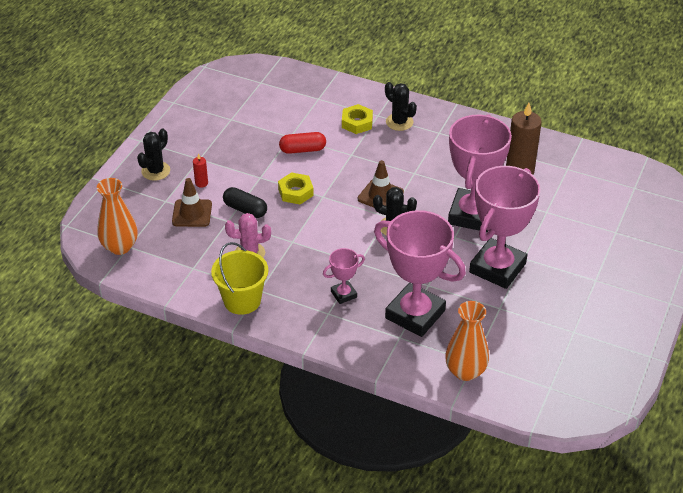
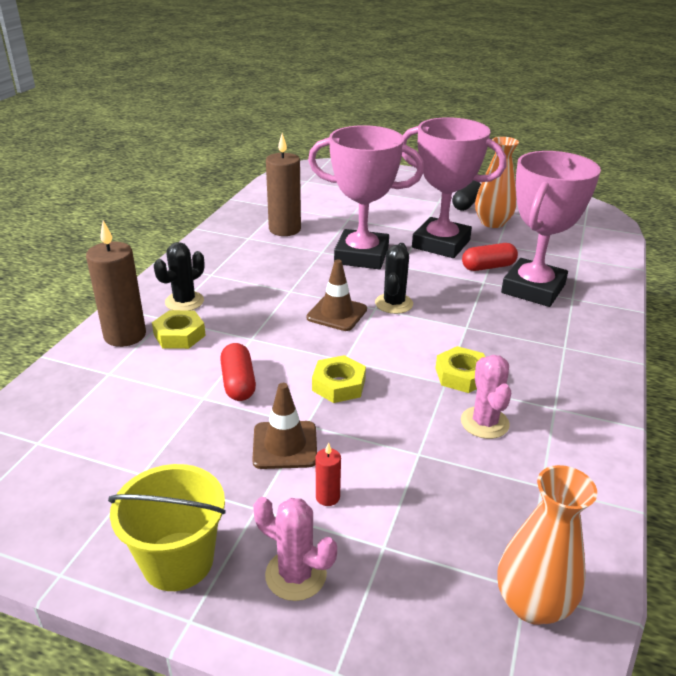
camera: 95 degrees left, 10 degrees down
black cactus [137,129,170,181] -> pink cactus [253,497,337,601]
brown traffic cone [172,178,212,227] -> brown traffic cone moved to [252,383,317,469]
yellow bucket [211,242,268,315] -> yellow bucket moved to [108,464,226,591]
black capsule [223,187,267,218] -> black capsule moved to [452,181,481,211]
pink trophy [323,248,365,304] -> none
orange vase [445,301,489,381] -> orange vase moved to [475,137,519,228]
none -> brown candle [86,221,146,347]
none -> yellow nut [435,346,485,393]
none -> red capsule [462,243,518,271]

